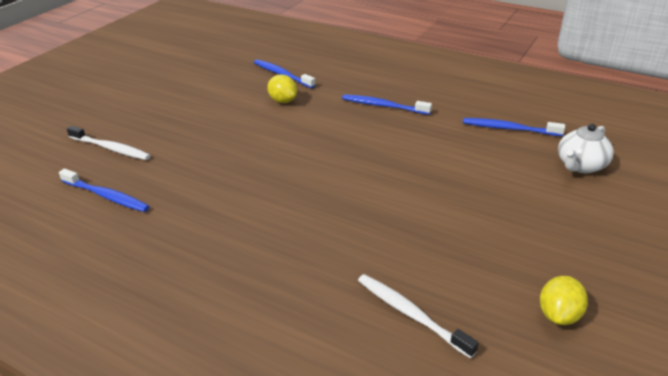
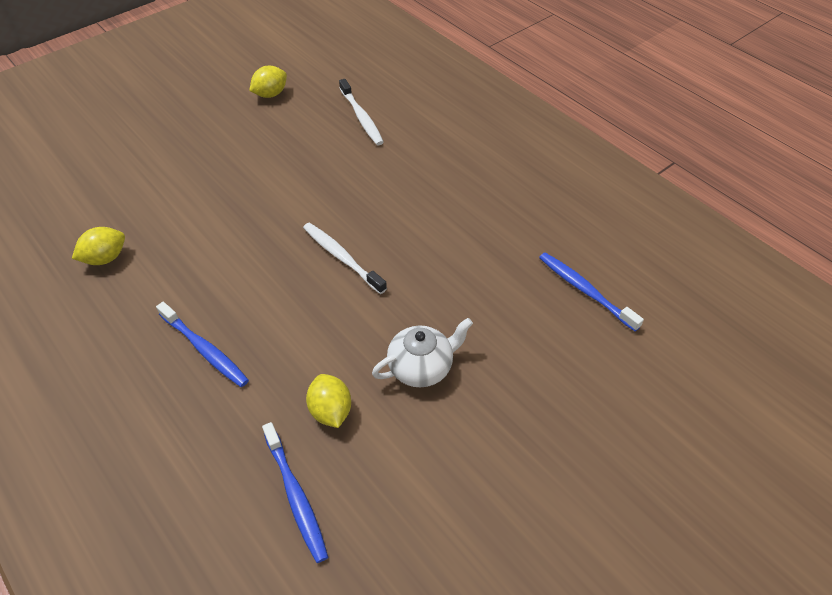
camera: 160 degrees left, 15 degrees up
white toothbrush [67,126,151,160] -> white toothbrush moved to [303,223,387,294]
blue toothbrush [463,118,565,136] -> yellow lemon [72,227,125,265]
white teapot [558,124,614,173] -> white teapot moved to [372,318,473,387]

